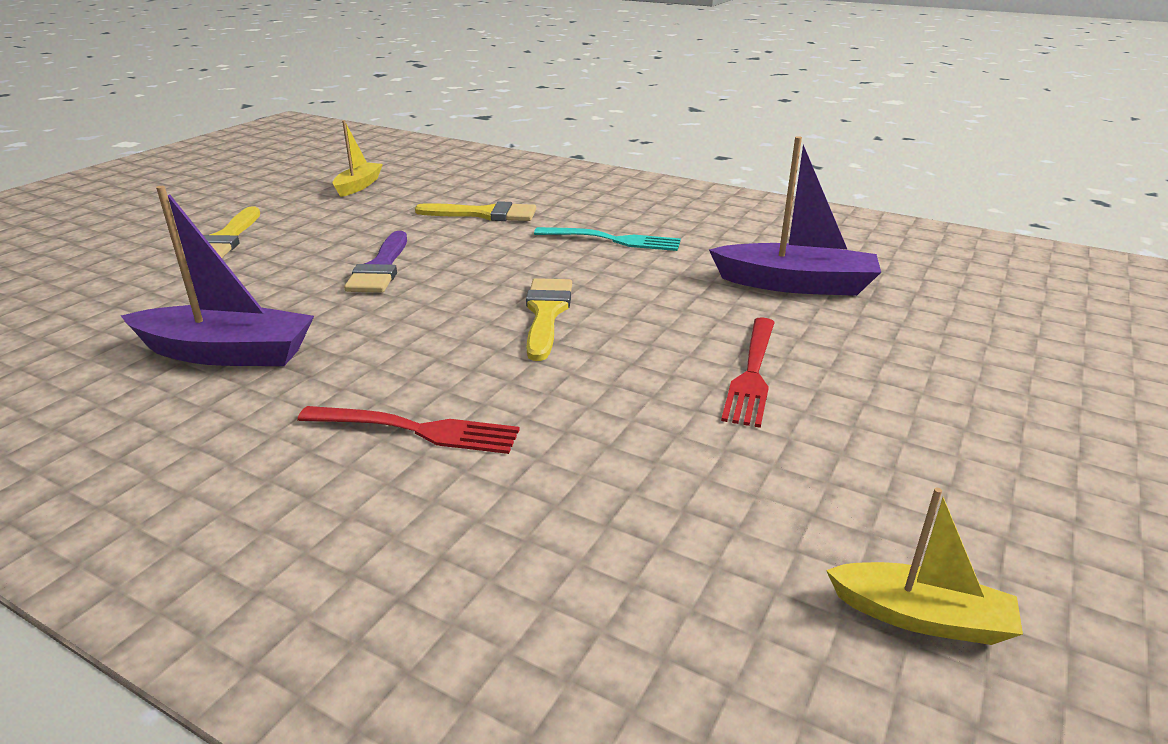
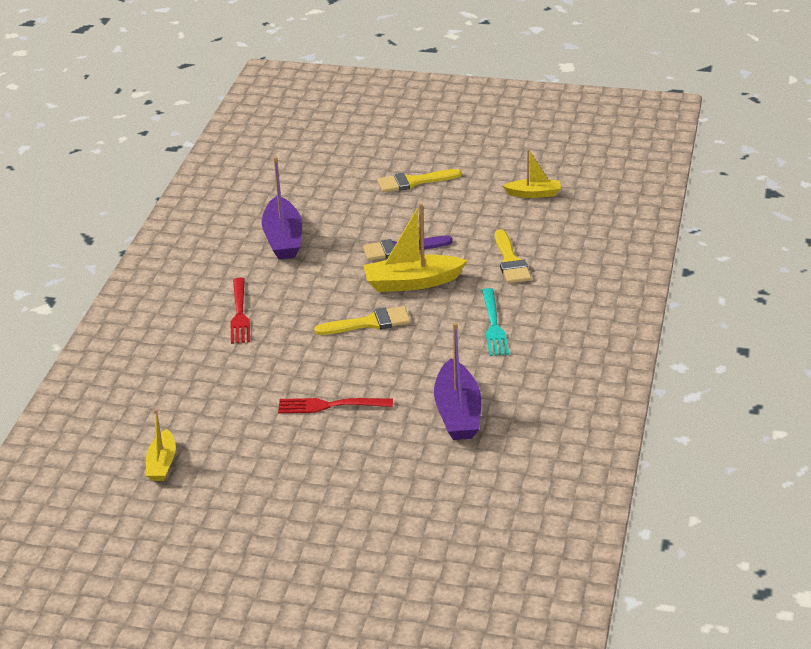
camera: 75 degrees right, 5 degrees up
none -> yellow boat [363,203,467,292]

